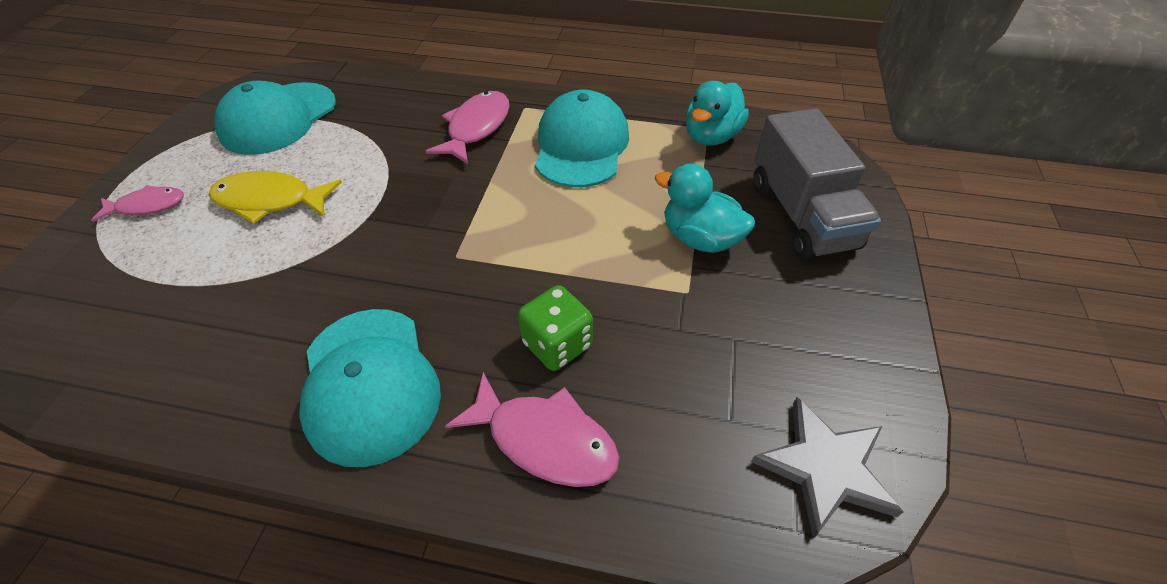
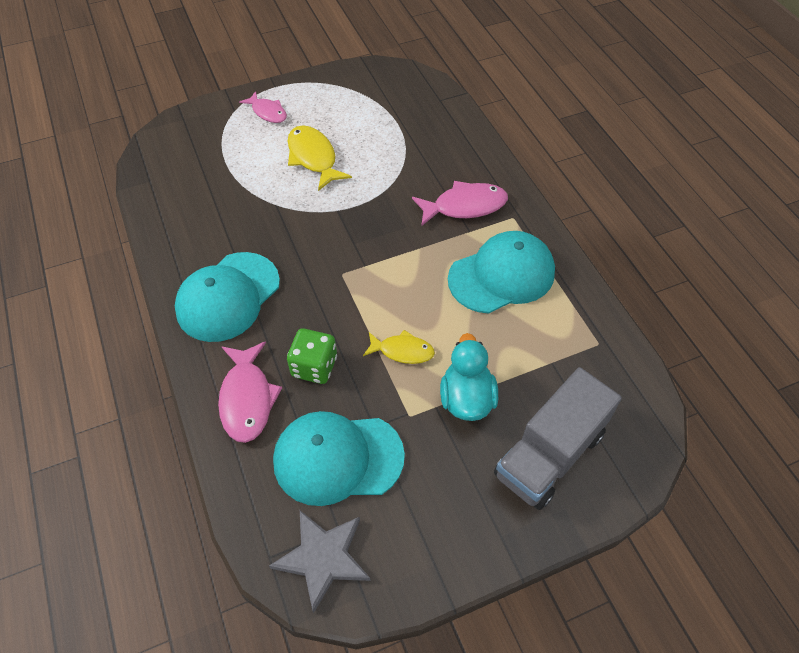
camera: 55 degrees right, 5 degrees up
turquoise cap [215,80,336,155] -> turquoise cap moved to [273,411,405,506]
turquoise duck [686,81,749,145] -> none
none -> yellow fish [363,330,435,364]

